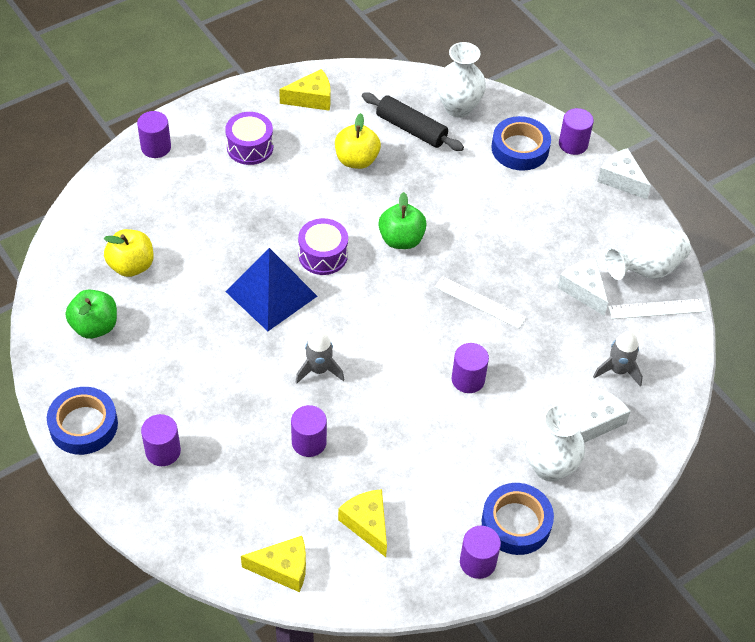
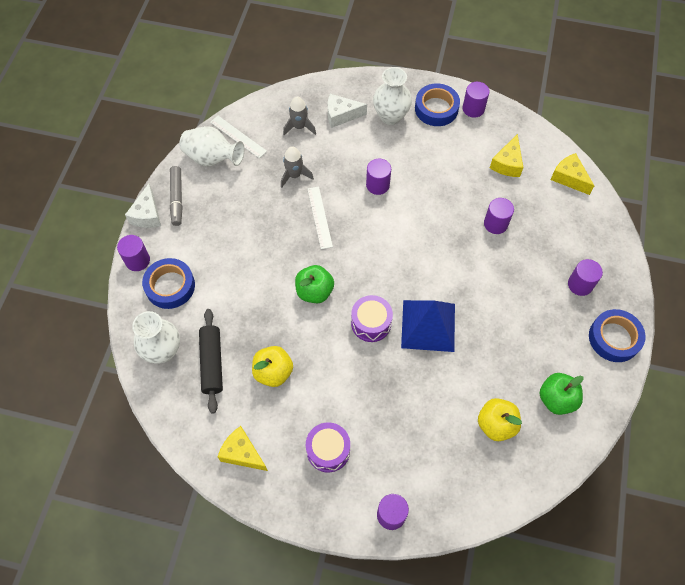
camera: 130 degrees left, 10 degrees up
grey rocket [296,330,344,383] -> grey rocket moved to [281,146,314,188]
white cheese [558,258,608,316] -> none
none -> grey marker [170,166,183,226]

